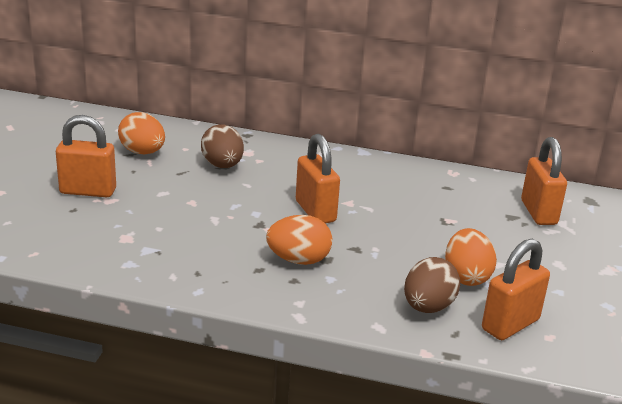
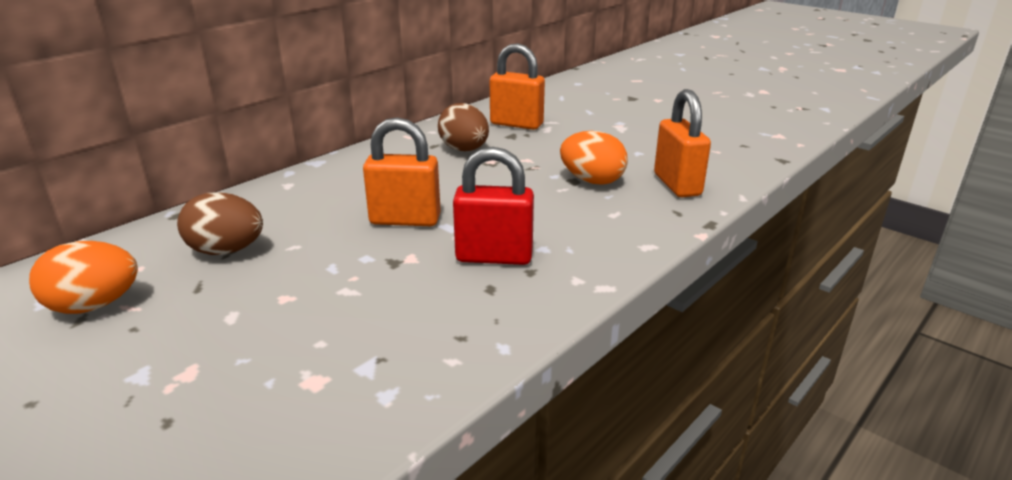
camera: 60 degrees left, 0 degrees up
orange padlock [56,115,116,197] -> none
orange egg [266,215,332,265] -> red padlock [453,147,534,265]
brown egg [404,257,460,313] -> brown egg moved to [438,103,489,151]

